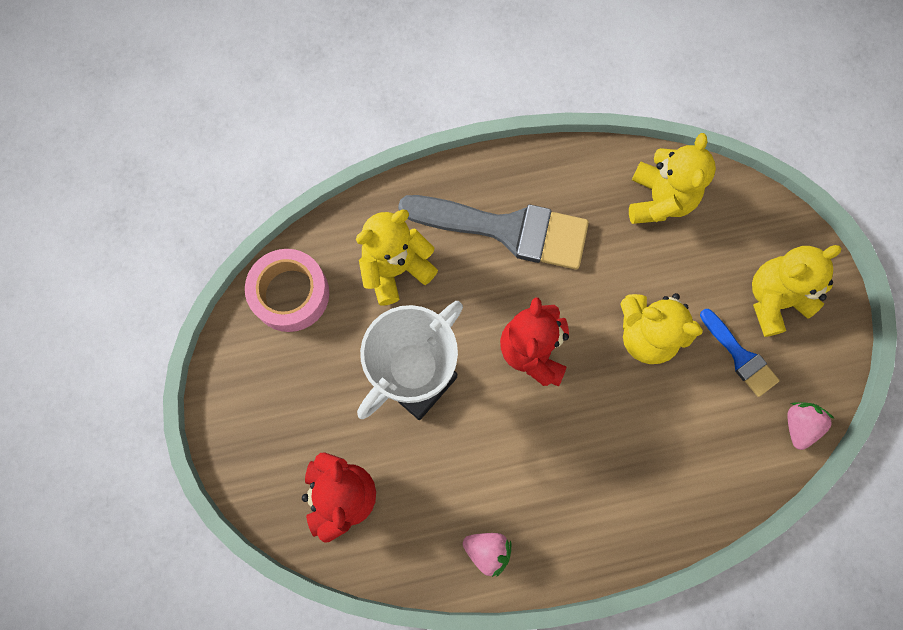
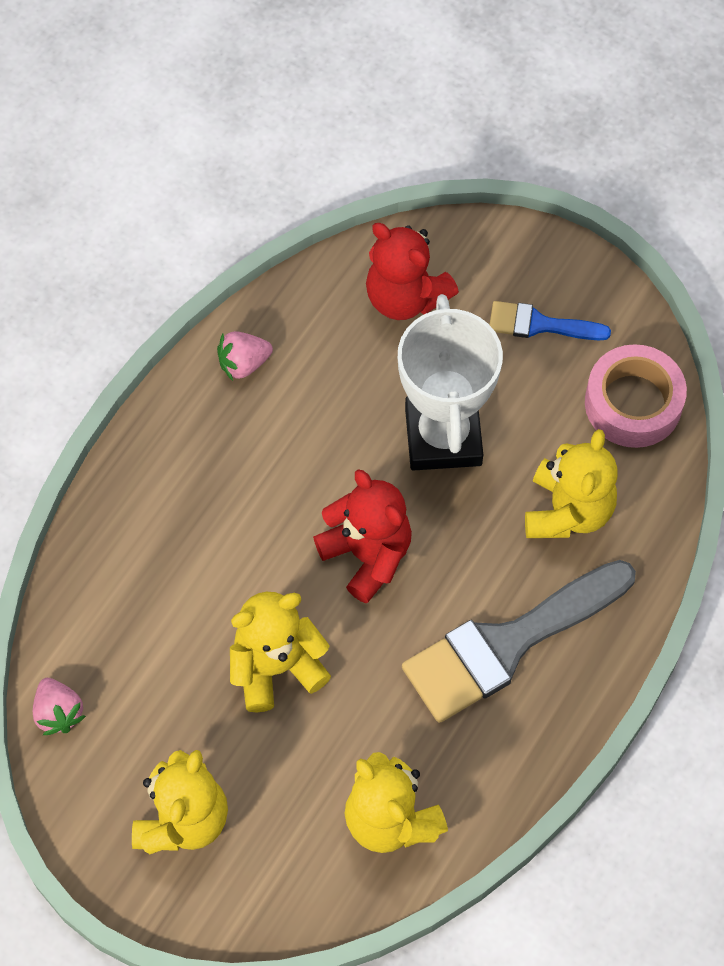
camera: 135 degrees right, 10 degrees down
blue brush [700,309,780,397] -> blue brush moved to [489,301,611,340]

